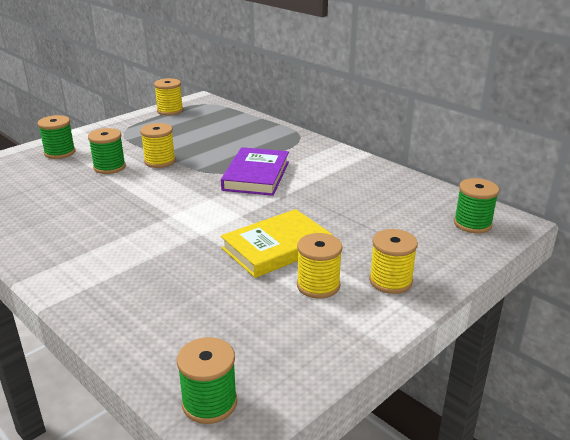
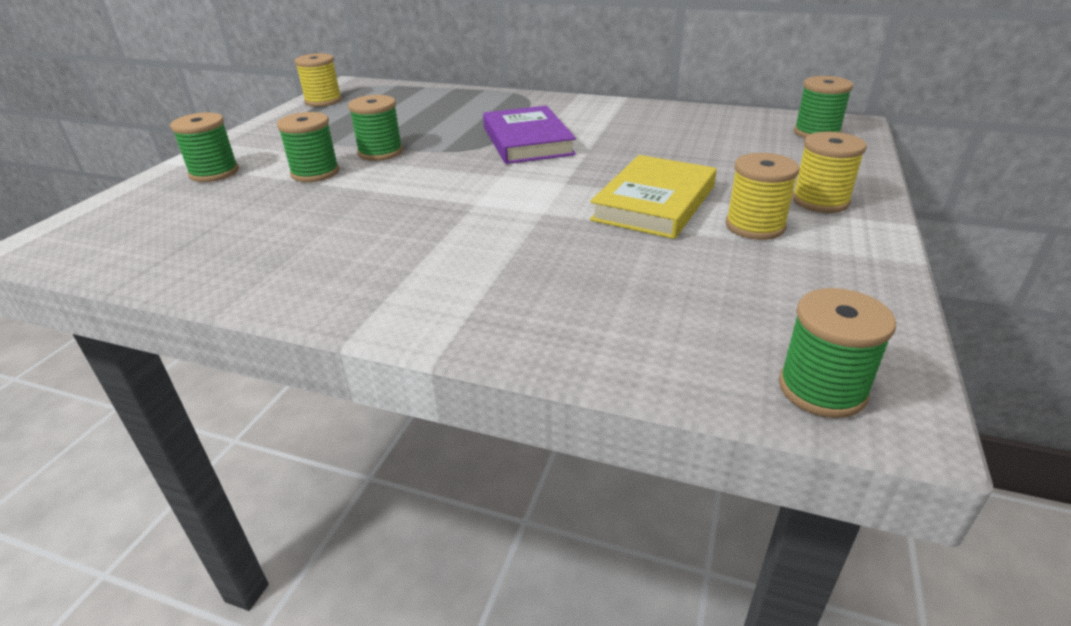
camera: 25 degrees left, 5 degrees up
yellow spool [140,123,176,168] -> green spool [348,95,403,161]

